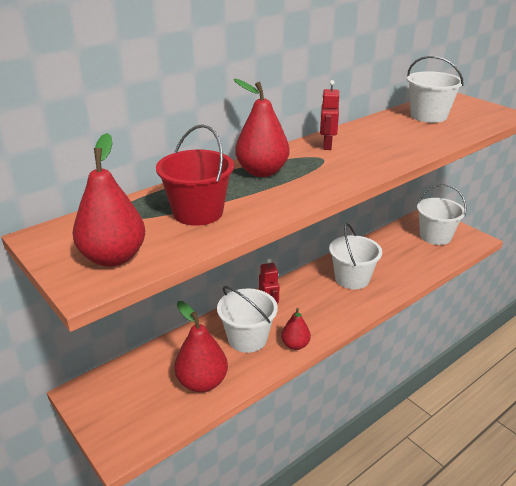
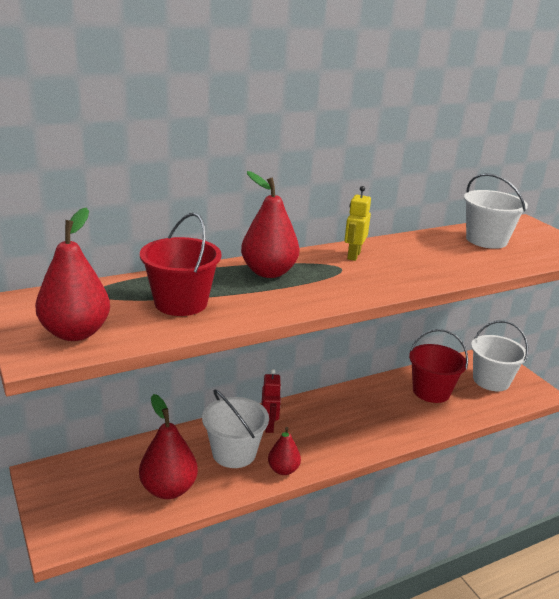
camera: 10 degrees right, 5 degrees down
red robot [320,80,339,150] -> yellow robot [344,186,371,261]
white bucket [329,223,382,289] -> none
none -> red bucket [409,329,468,403]

